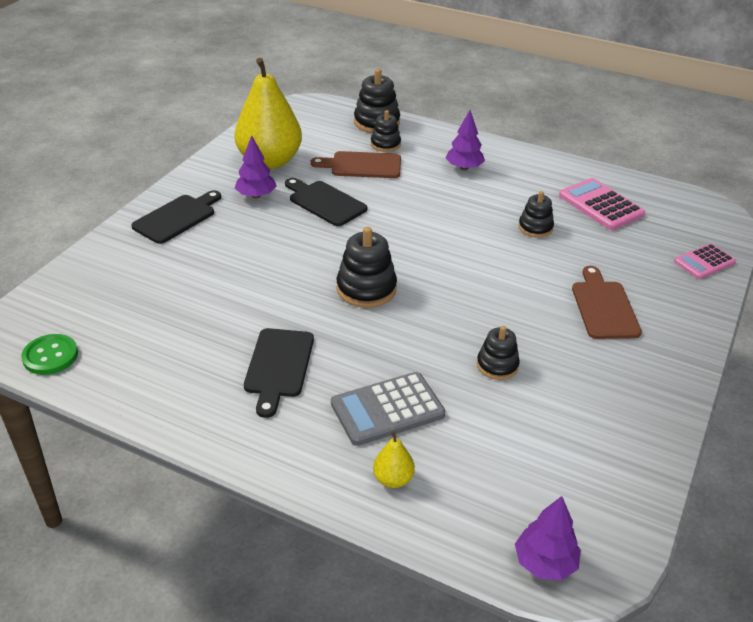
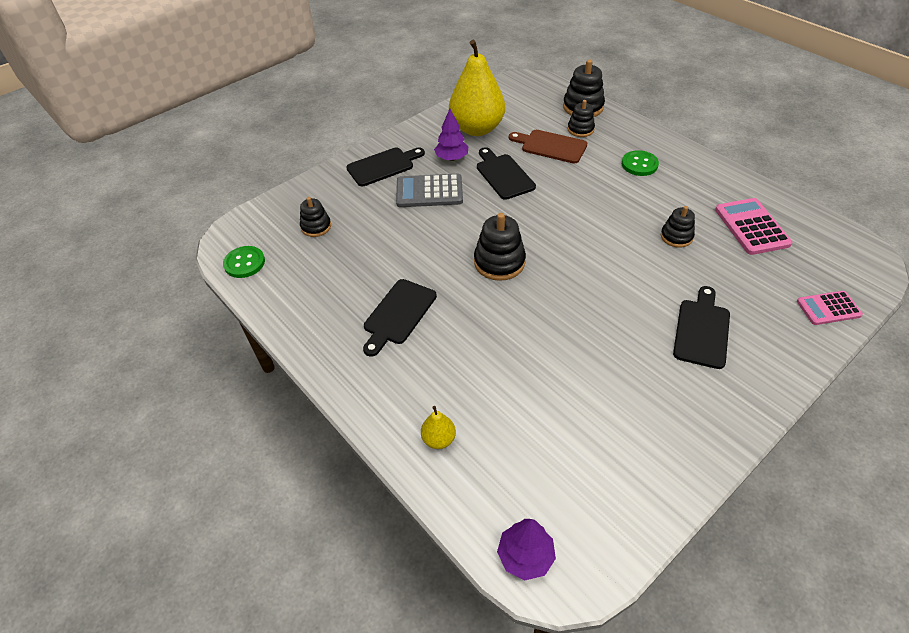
camera: 25 degrees right, 10 degrees up
grey calculator [331,372,445,446] -> grey calculator moved to [396,174,463,207]
purple tree [446,110,485,170] -> green button [622,150,659,176]
black stacking toy [477,326,520,380] -> black stacking toy moved to [300,197,331,237]
brown cutting board [572,266,642,339] -> black cutting board [673,286,730,369]

